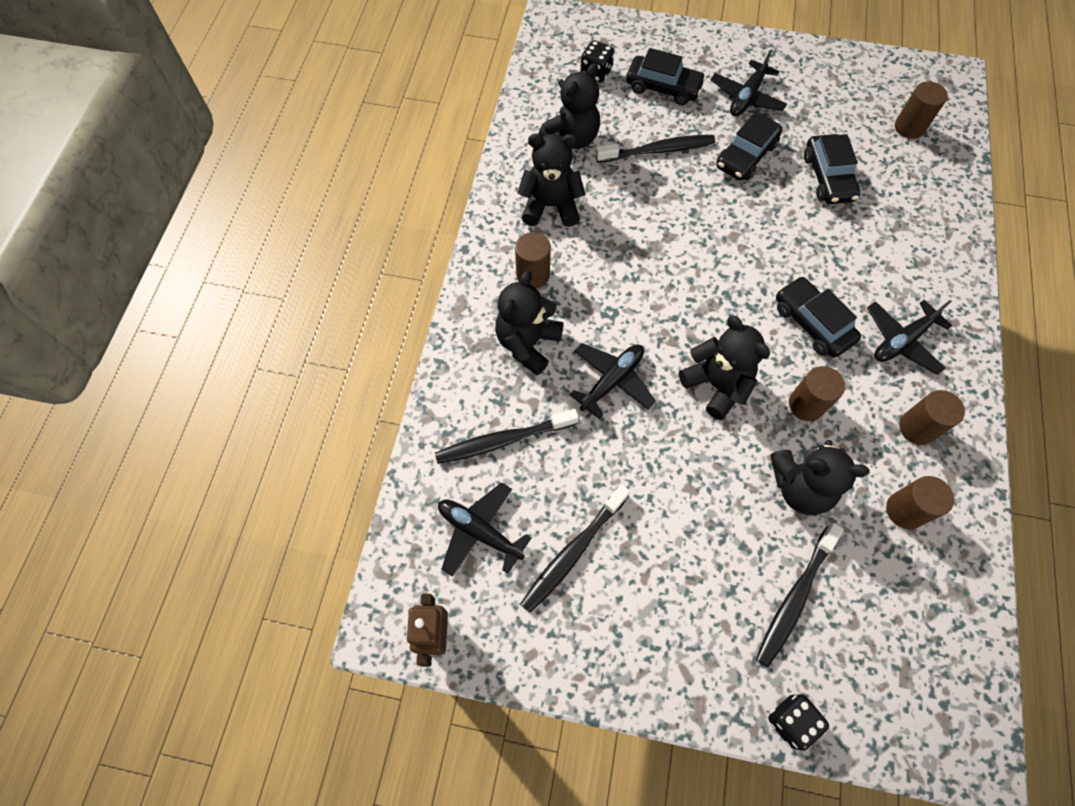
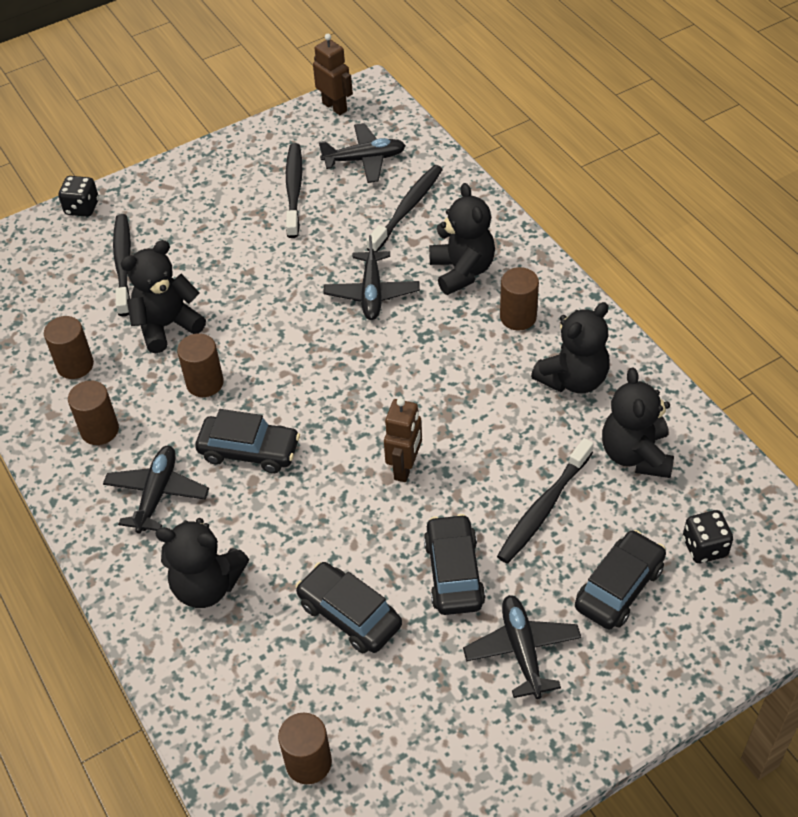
camera: 140 degrees right, 15 degrees down
black car [626,48,706,105] -> black car turned 150 degrees clockwise [575,530,666,629]
black teddy bear [679,315,770,420] -> black teddy bear moved to [155,518,249,608]
none -> brown robot [384,398,422,482]

